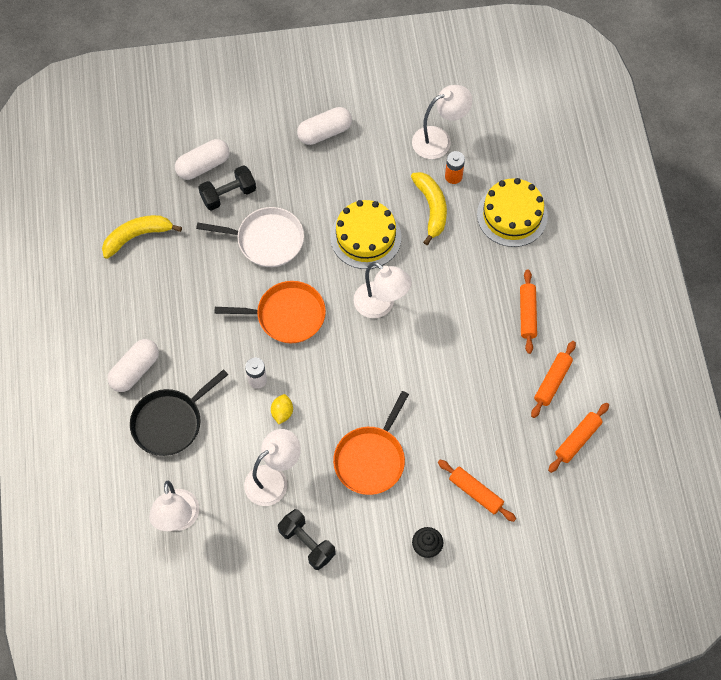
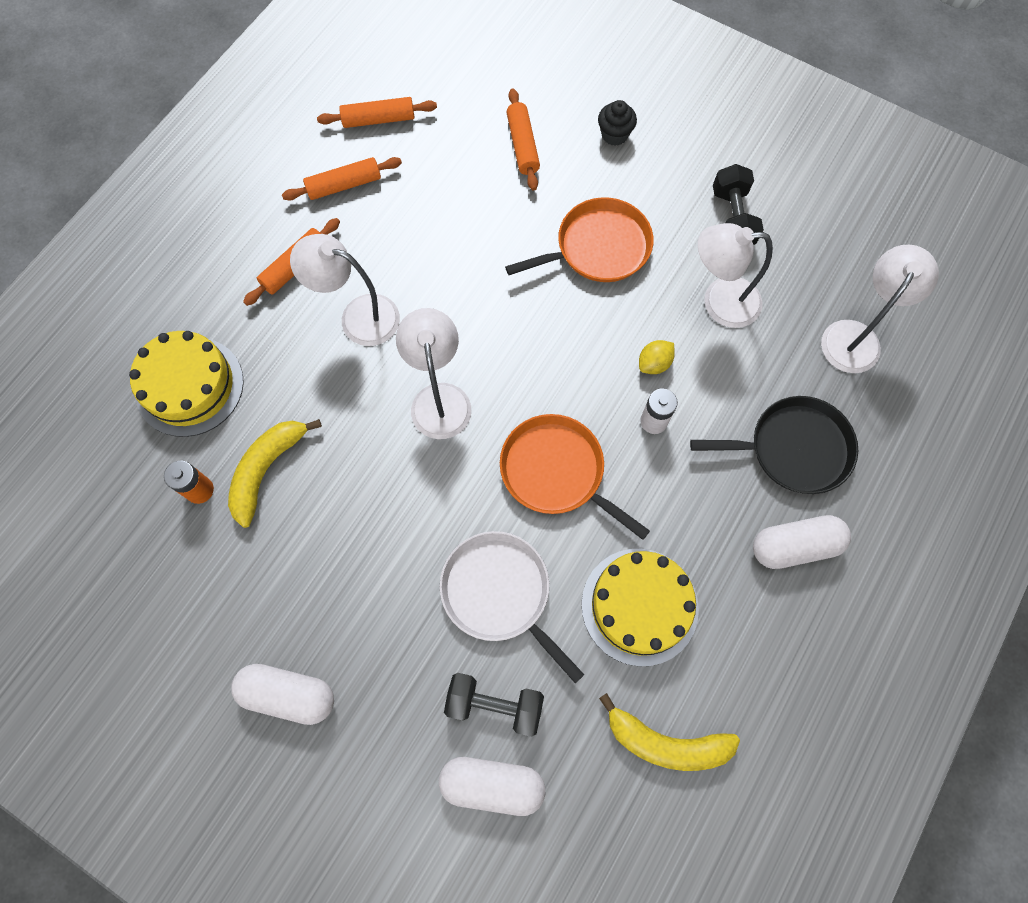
camera: 140 degrees left, 5 degrees up
yellow cake [330,200,401,269] -> yellow cake moved to [582,549,699,666]
white lamp [412,85,473,159] -> white lamp moved to [290,234,400,346]

